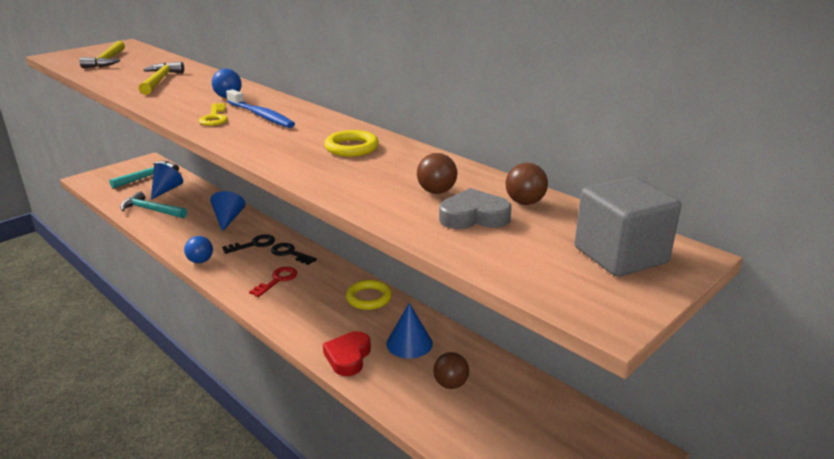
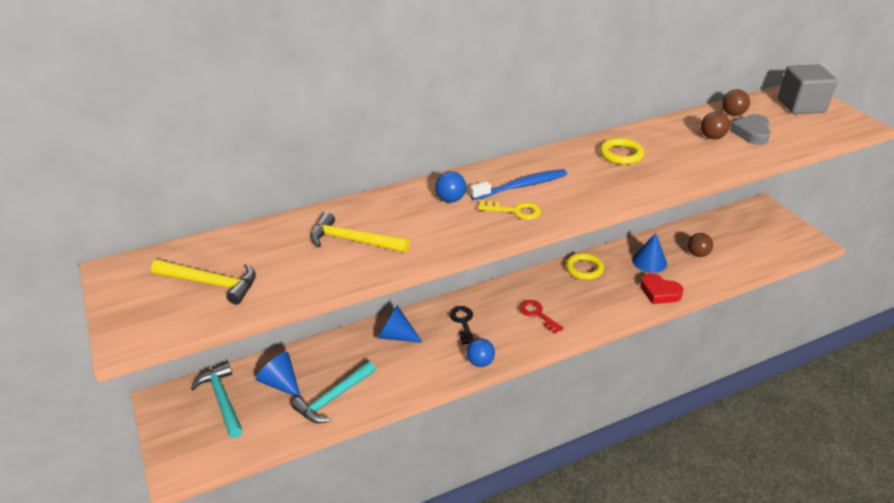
camera: 70 degrees left, 10 degrees up
black key [271,243,317,265] -> none

